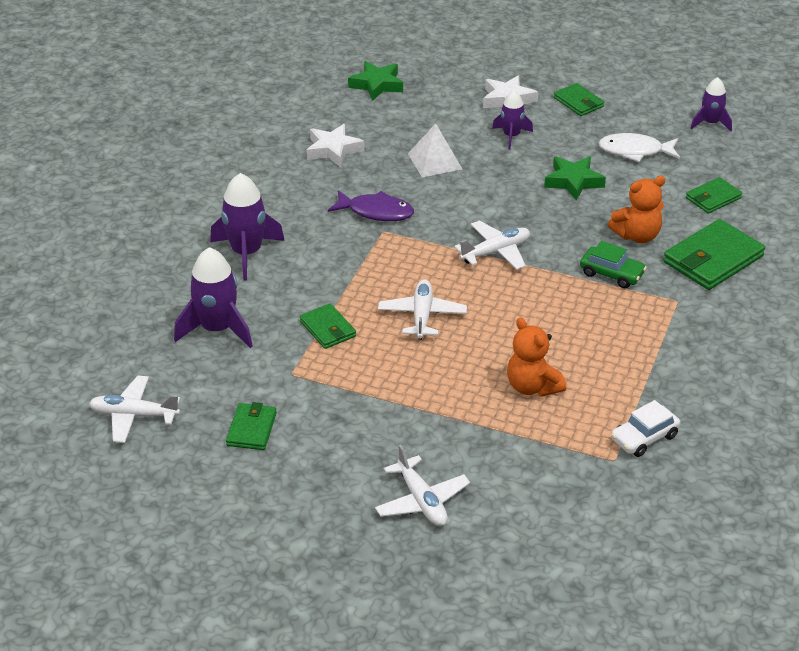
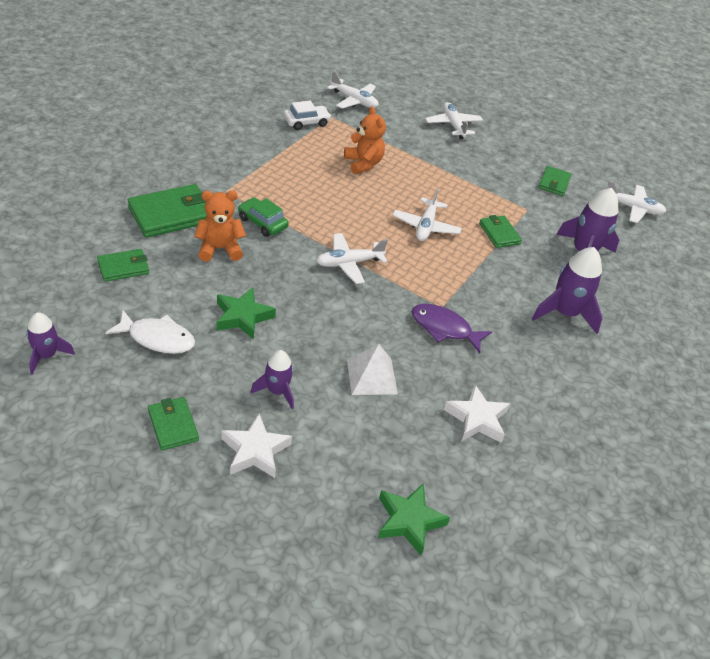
camera: 175 degrees left, 5 degrees up
none -> white plane [327,71,379,109]

